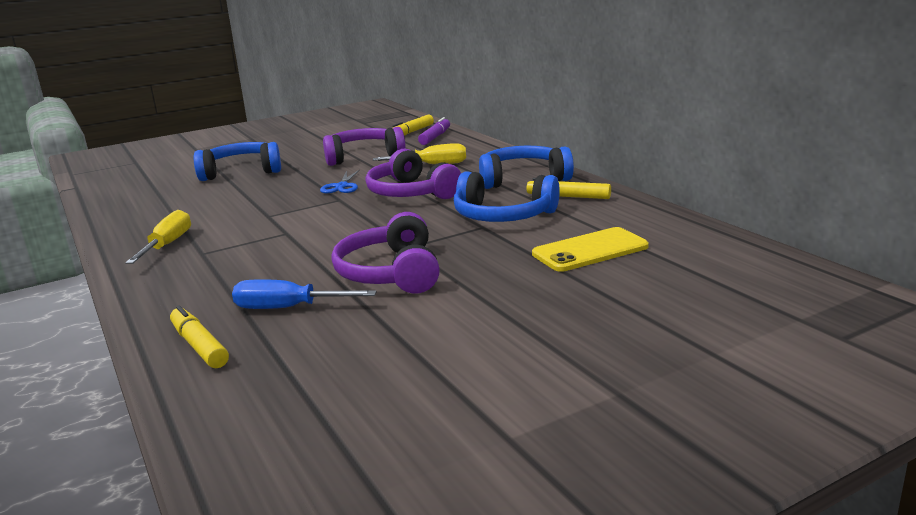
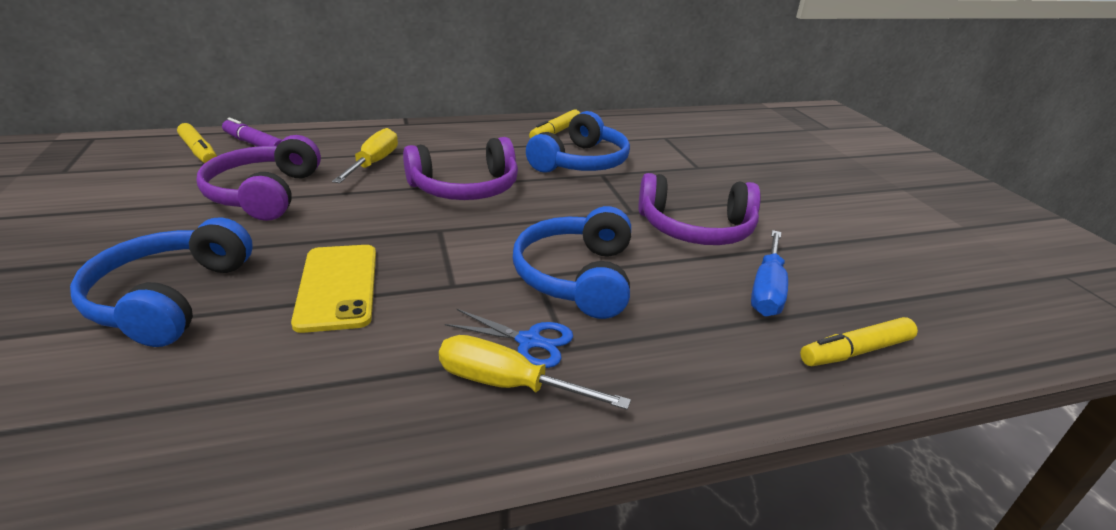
camera: 80 degrees left, 10 degrees up
blue scissors [320,170,360,193] -> blue scissors moved to [445,309,573,368]
blue headphones [479,146,574,189] -> blue headphones moved to [513,206,631,319]
yellow phone [532,227,649,272] -> yellow phone moved to [291,245,376,333]

